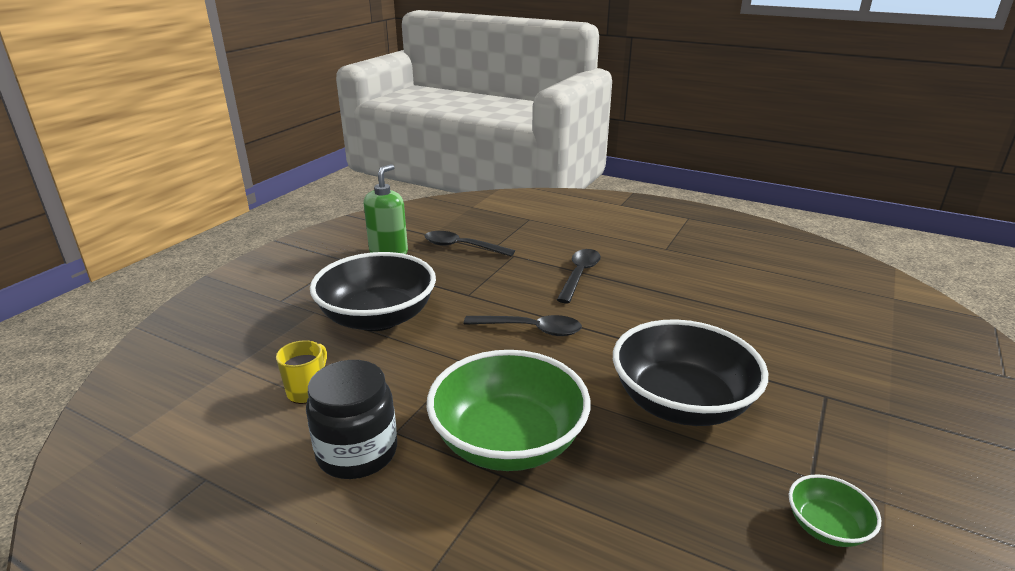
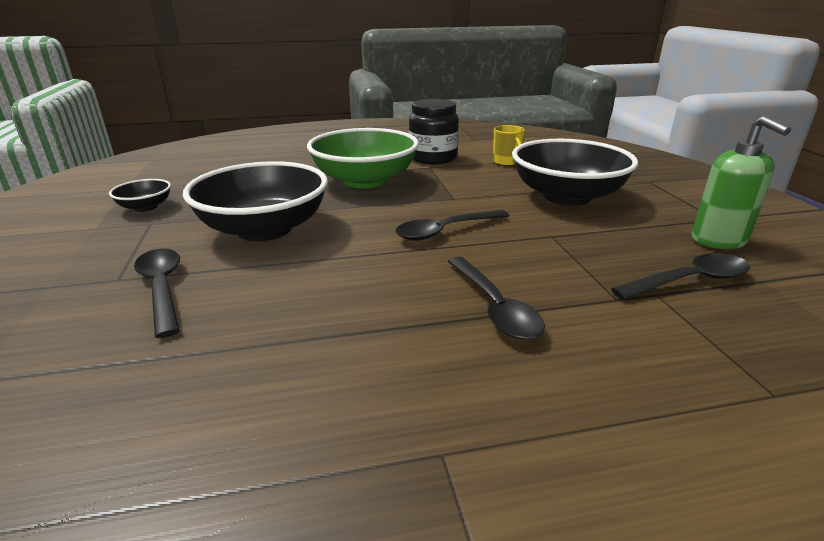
camera: 140 degrees right, 0 degrees up
green bowl [789,474,881,547] -> black bowl [109,179,171,212]
none -> black spoon [134,248,180,338]

